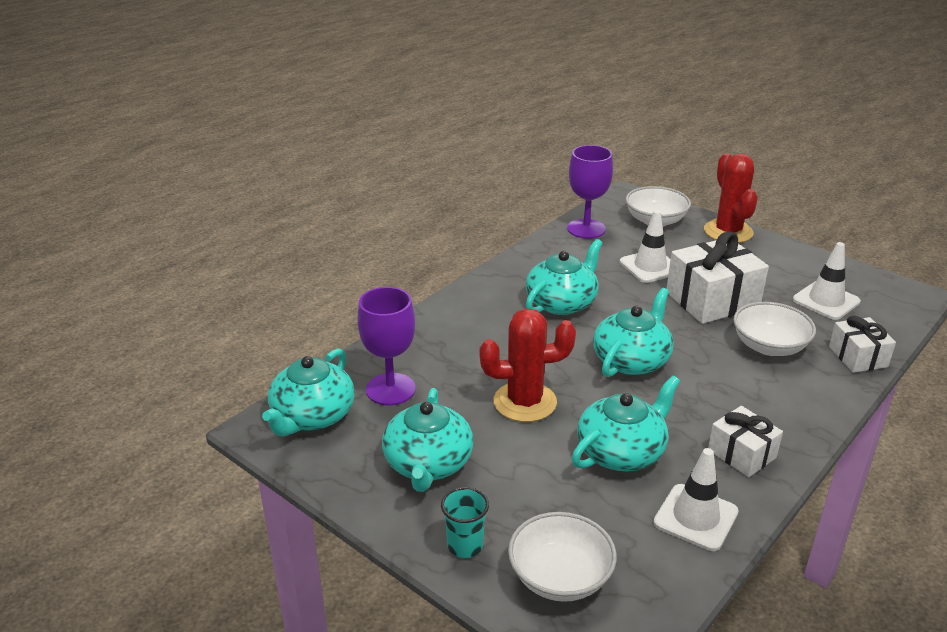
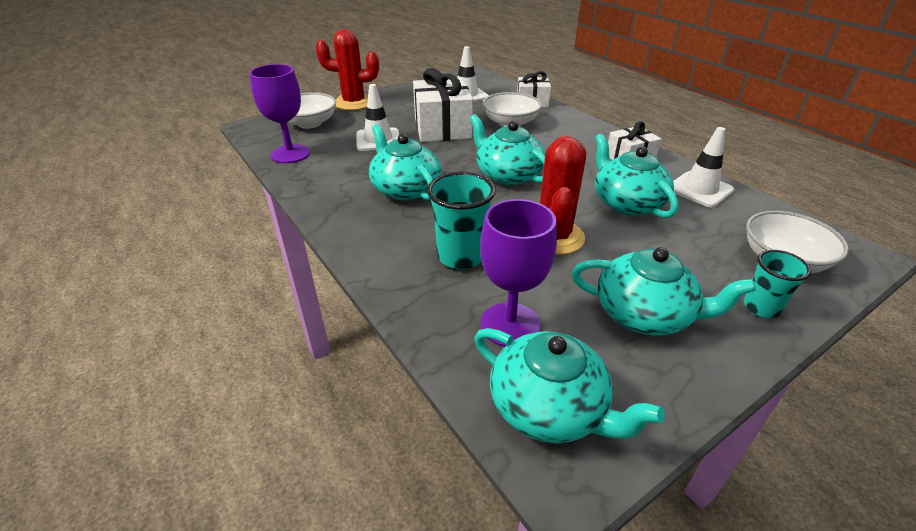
camera: 75 degrees left, 5 degrees up
none -> turquoise cup [427,172,496,269]

